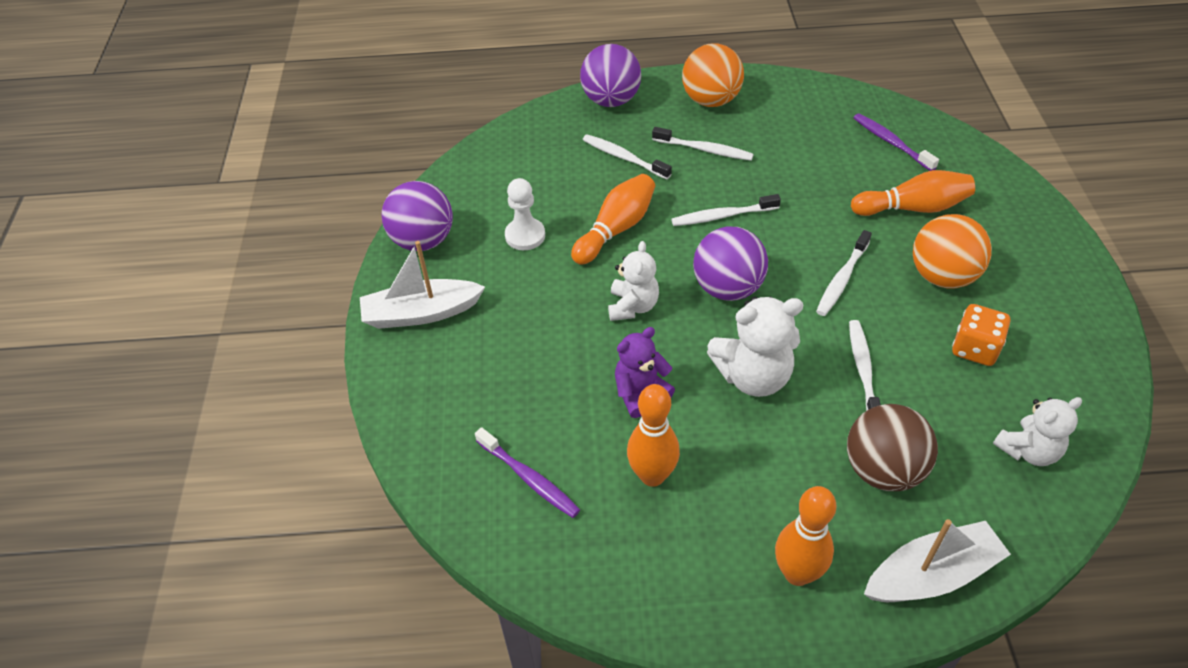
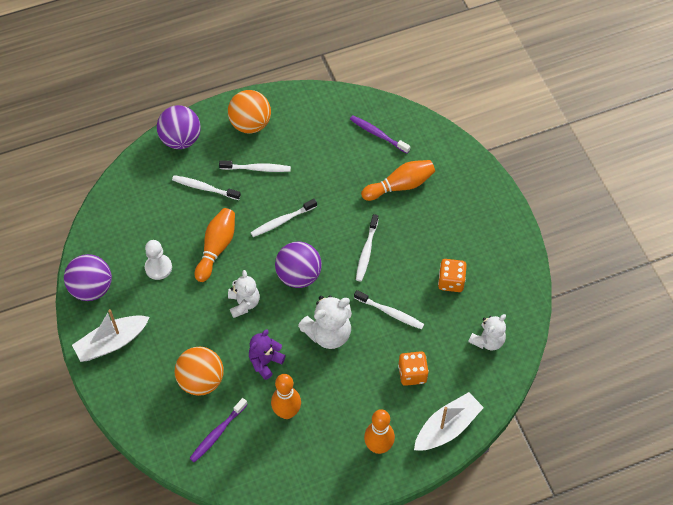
camera: 20 degrees left, 10 degrees up
purple toothbrush [475,427,580,518] -> purple toothbrush turned 105 degrees clockwise [189,398,248,463]
brown ball [847,404,938,491] -> orange dice [398,351,429,386]
white toothbrush [849,320,881,411] -> white toothbrush turned 135 degrees clockwise [354,290,424,329]
orange ball [913,214,992,288] -> orange ball moved to [175,347,224,396]

